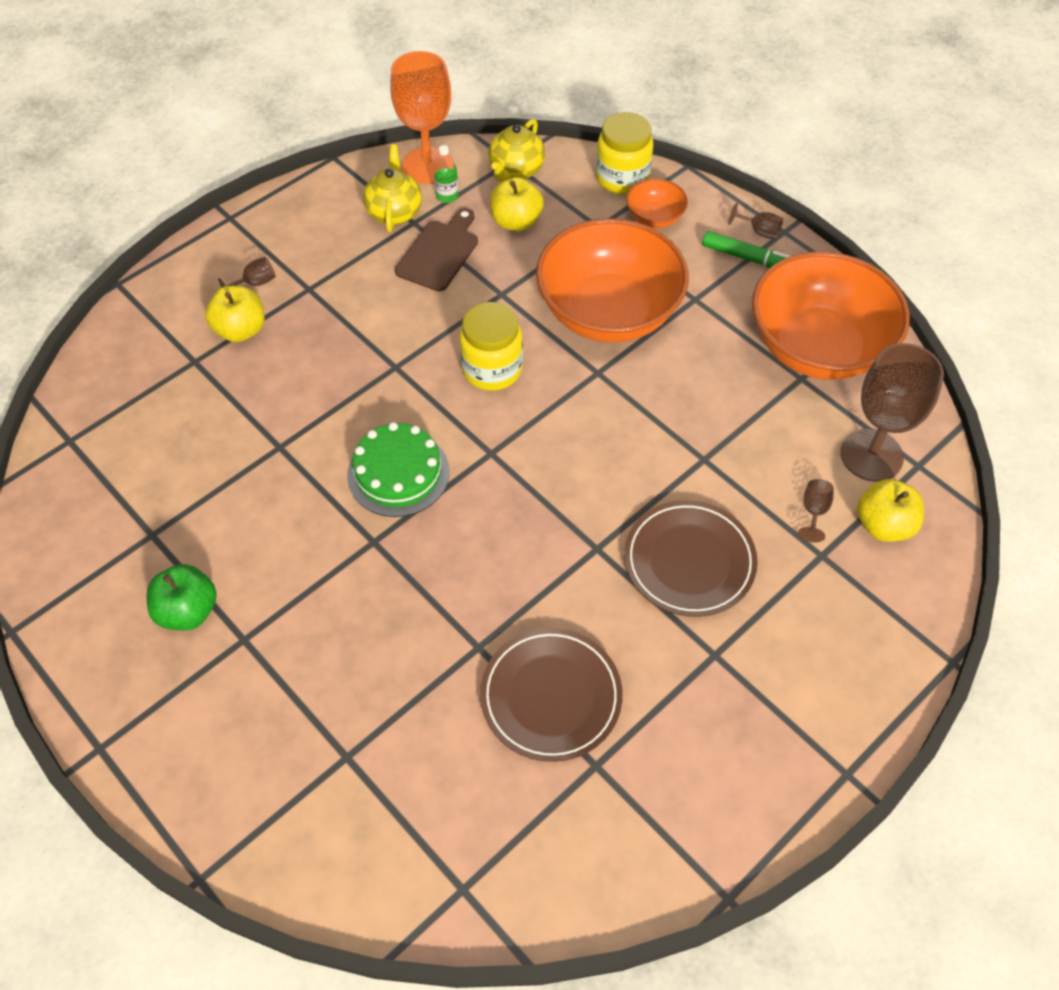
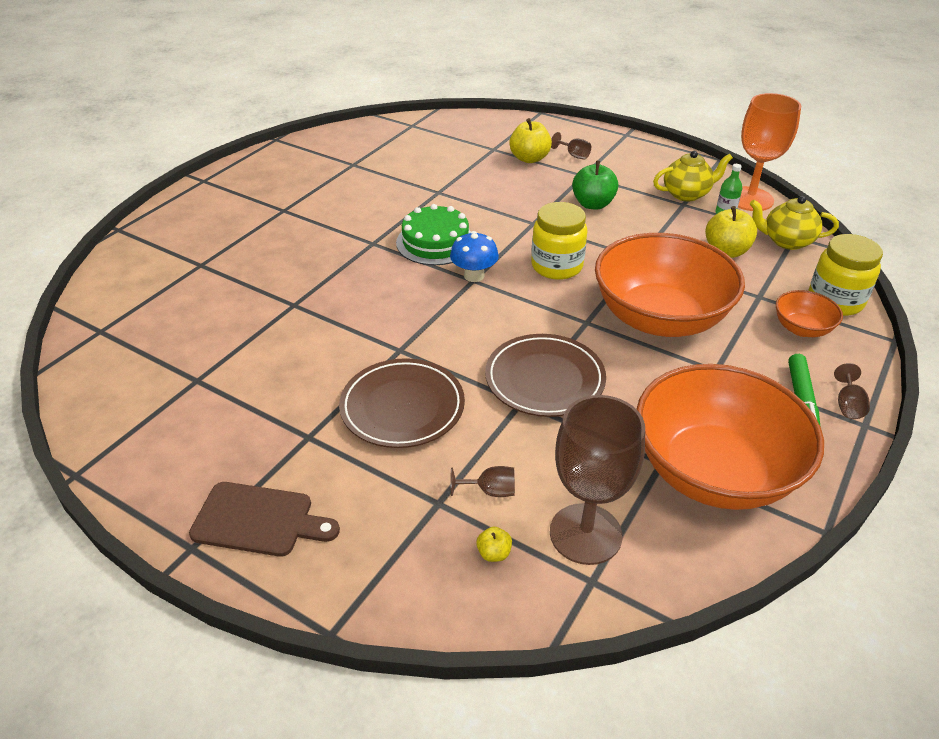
camera: 75 degrees right, 15 degrees down
green apple [146,564,217,630] -> green apple moved to [572,161,618,209]
brown cutting board [395,208,478,291] -> brown cutting board moved to [189,482,340,557]
brown plate [480,628,623,762] -> brown plate moved to [485,334,606,417]
yellow apple [857,479,924,542] -> yellow apple [476,527,512,562], size x0.48
none -> blue mushroom [450,231,499,282]

